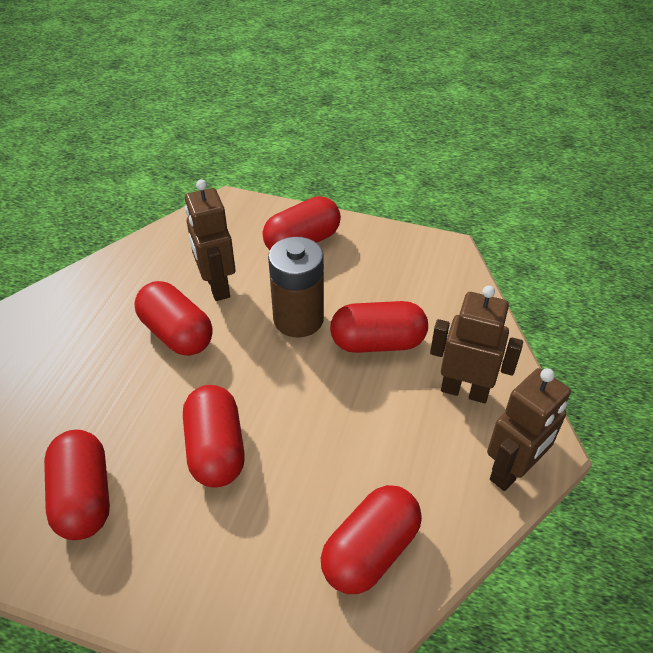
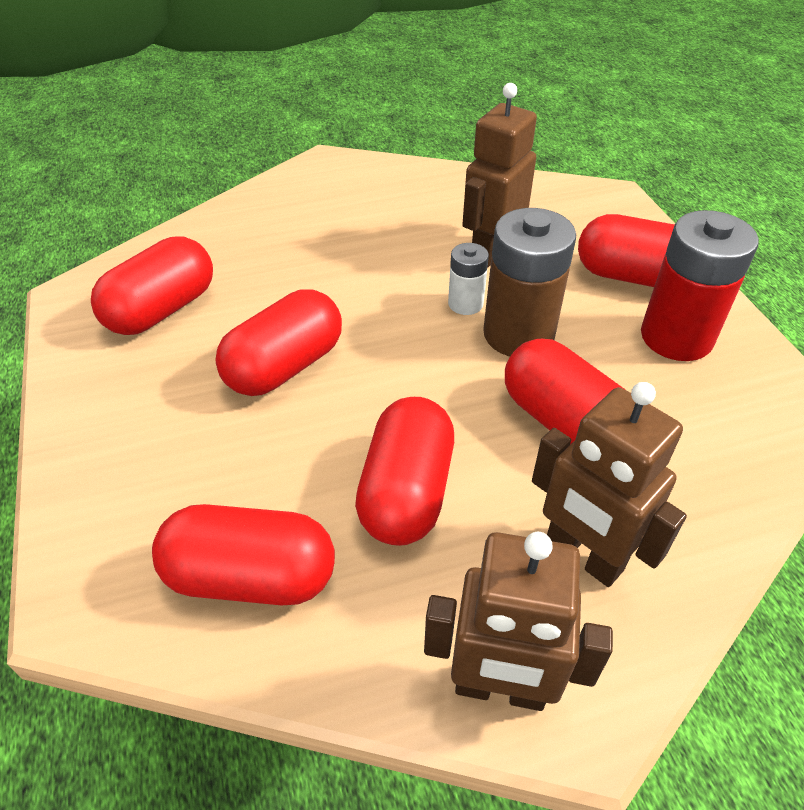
camera: 55 degrees right, 0 degrees up
red capsule [134,281,213,356] -> red capsule moved to [355,397,454,546]
brown robot [430,286,523,403] -> brown robot turned 150 degrees clockwise [532,382,687,587]
none -> white battery [448,243,489,315]
none -> red battery [641,210,759,361]

